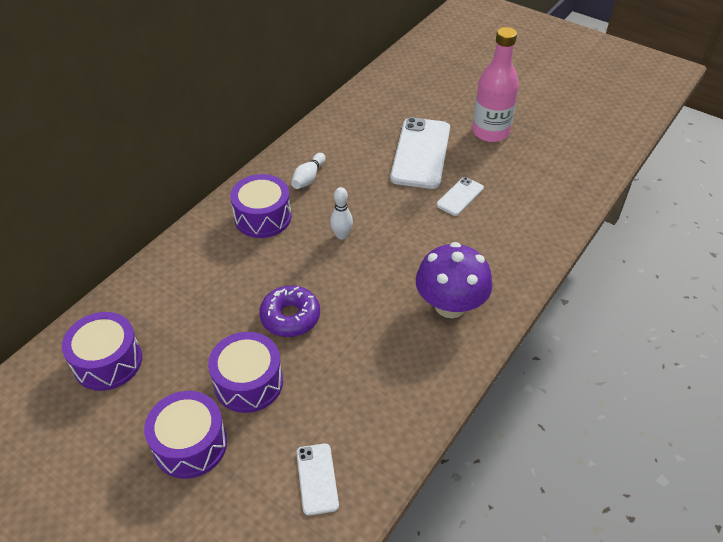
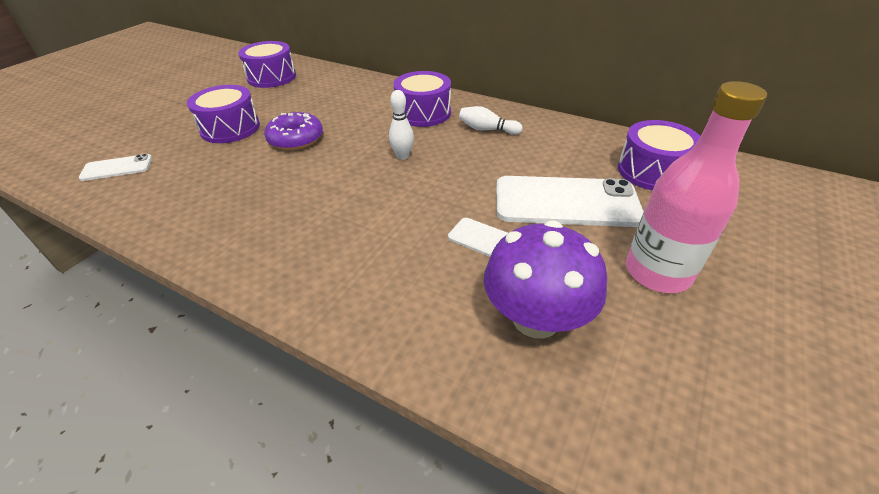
camera: 85 degrees right, 5 degrees down
purple drum [144,391,227,479] -> purple drum moved to [618,120,700,190]
purple mushroom [416,242,493,318] -> purple mushroom moved to [484,220,607,338]

